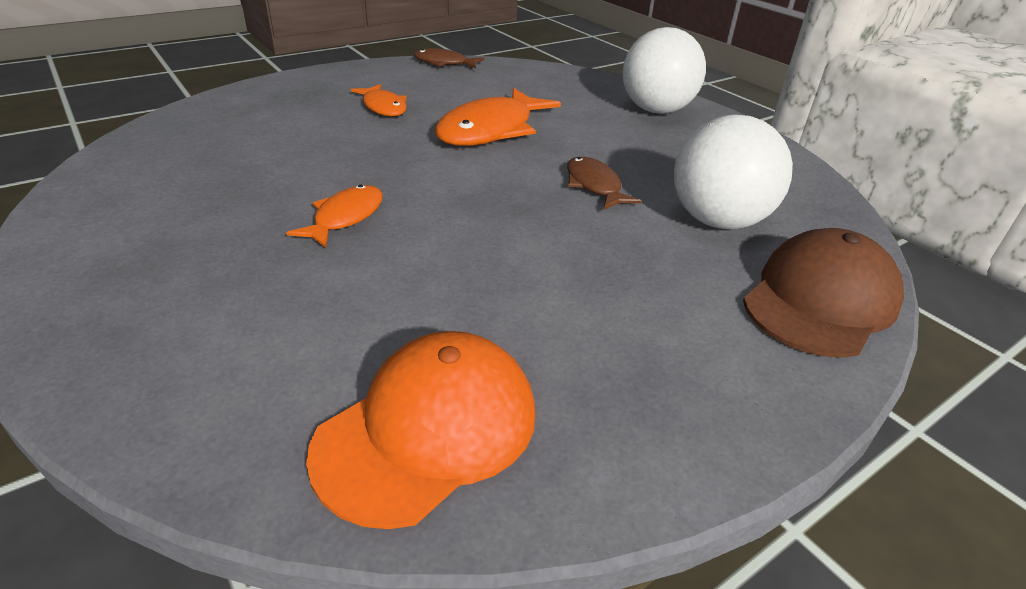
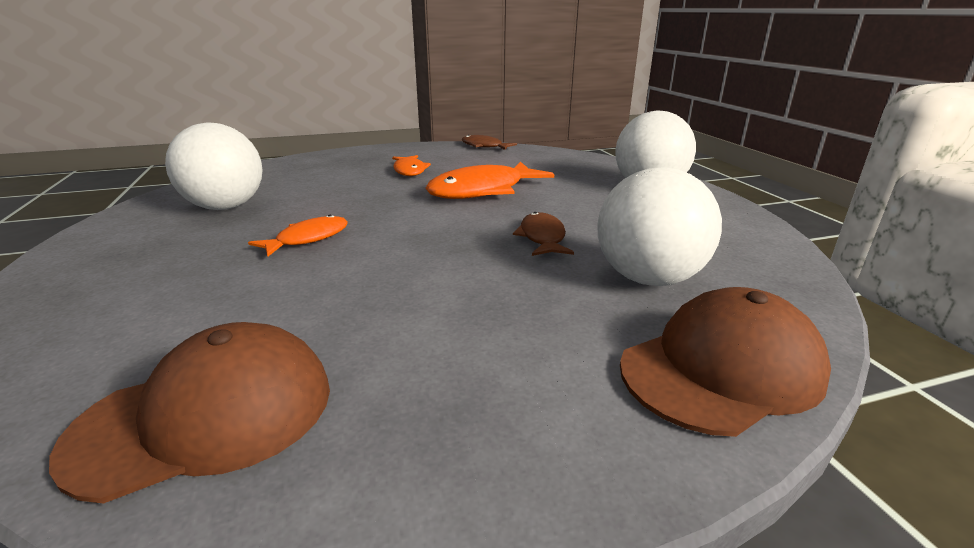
camera: 20 degrees right, 10 degrees down
orange cap [306,331,536,529] -> brown cap [49,322,330,504]
none -> white ball [165,123,263,210]

